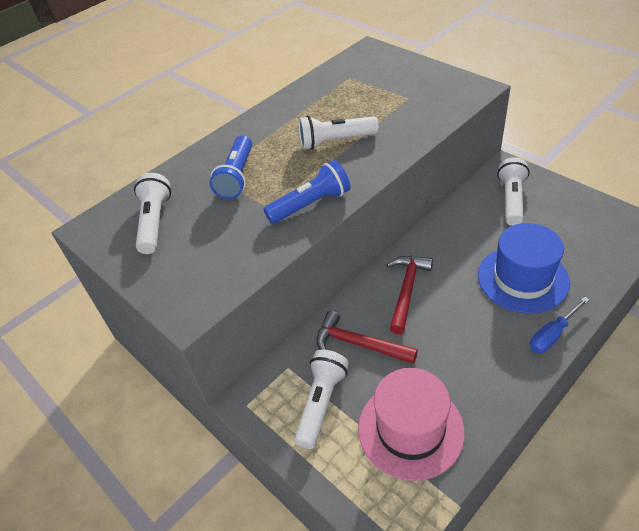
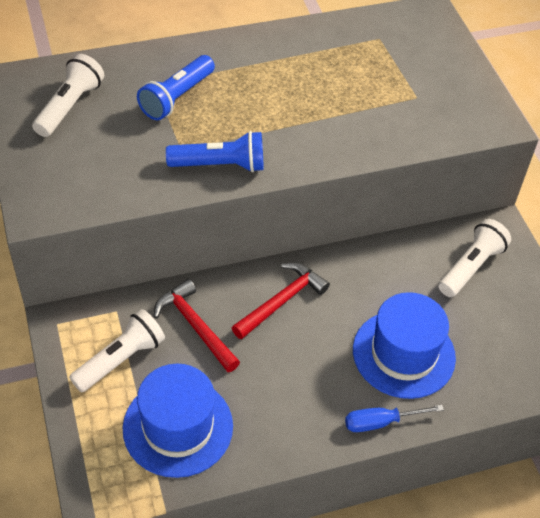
camera: 20 degrees right, 5 degrees up
white flashlight [299,116,379,150] -> none
pink hat [358,368,465,481] -> blue hat [123,364,233,478]

